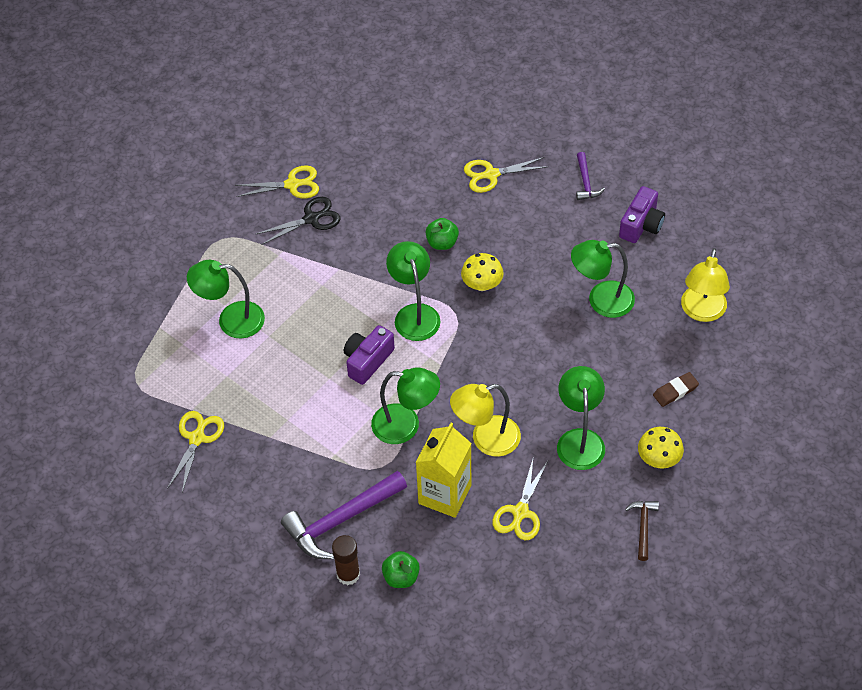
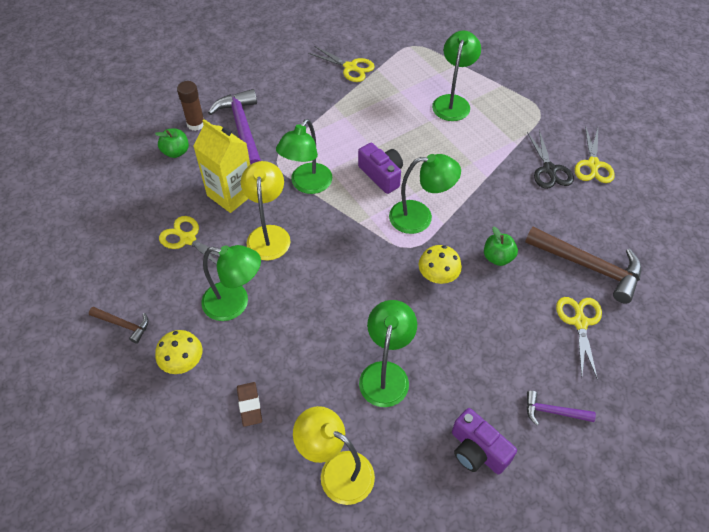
camera: 105 degrees right, 0 degrees up
none -> brown hammer [525,227,642,303]

